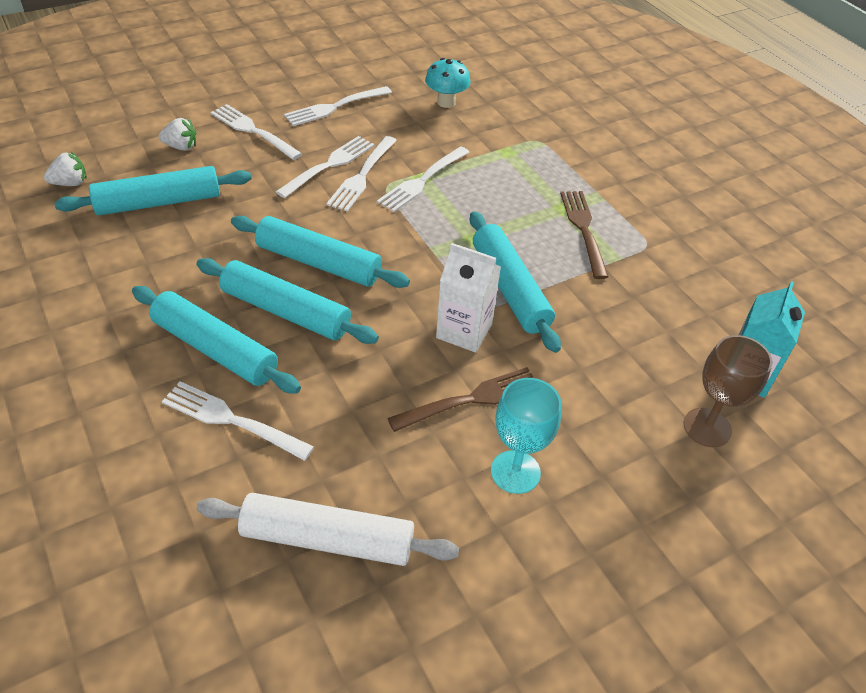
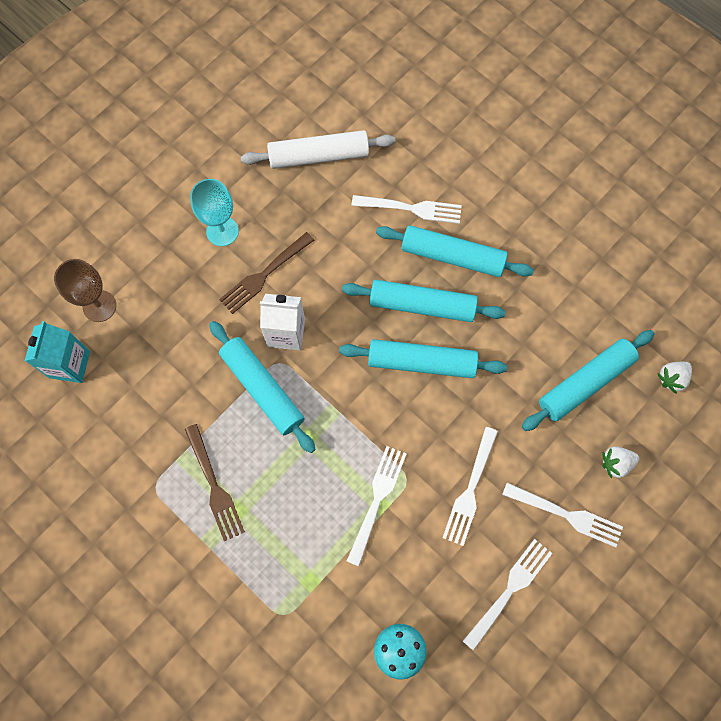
camera: 165 degrees right, 25 degrees up
white fork [326,136,397,212] -> none

